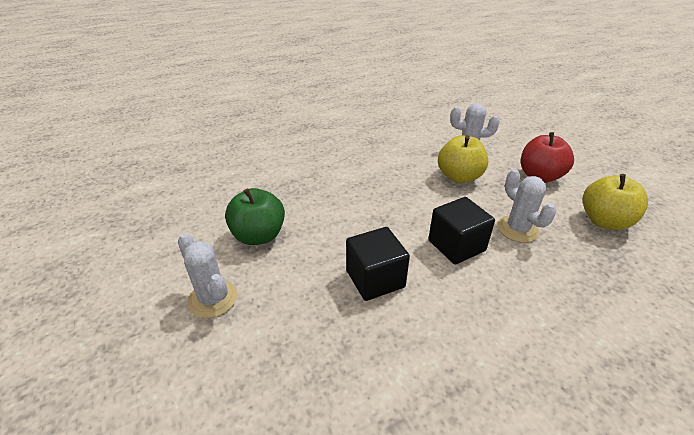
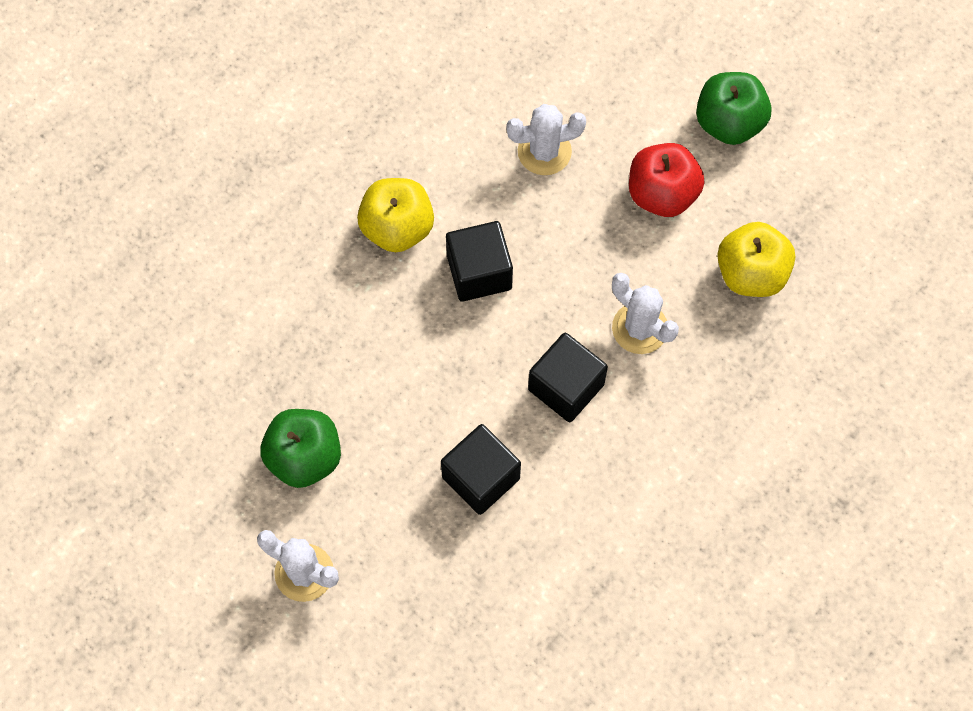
camera: 20 degrees left, 30 degrees up
yellow apple [438,135,488,183] -> yellow apple moved to [357,178,434,252]
none -> black cube [446,221,513,302]
none -> green apple [696,72,772,145]

